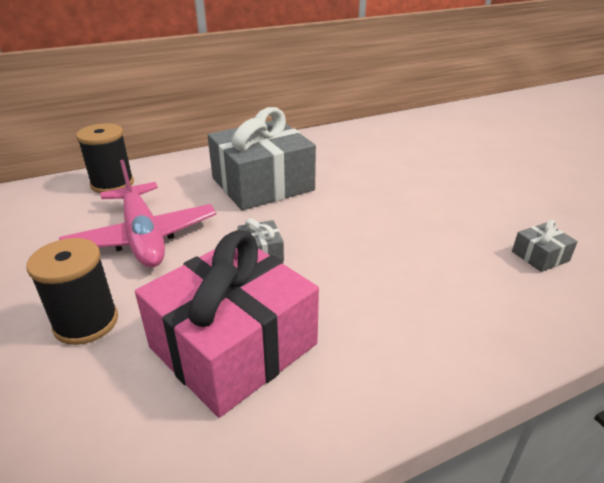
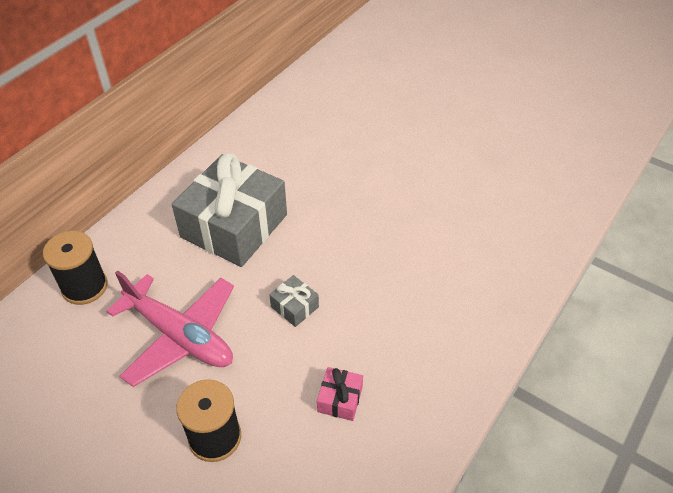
camera: 30 degrees left, 15 degrees up
pink gift [135,230,319,418] -> pink gift [317,367,363,421], size x0.40
grey gift [512,220,578,272] -> none

